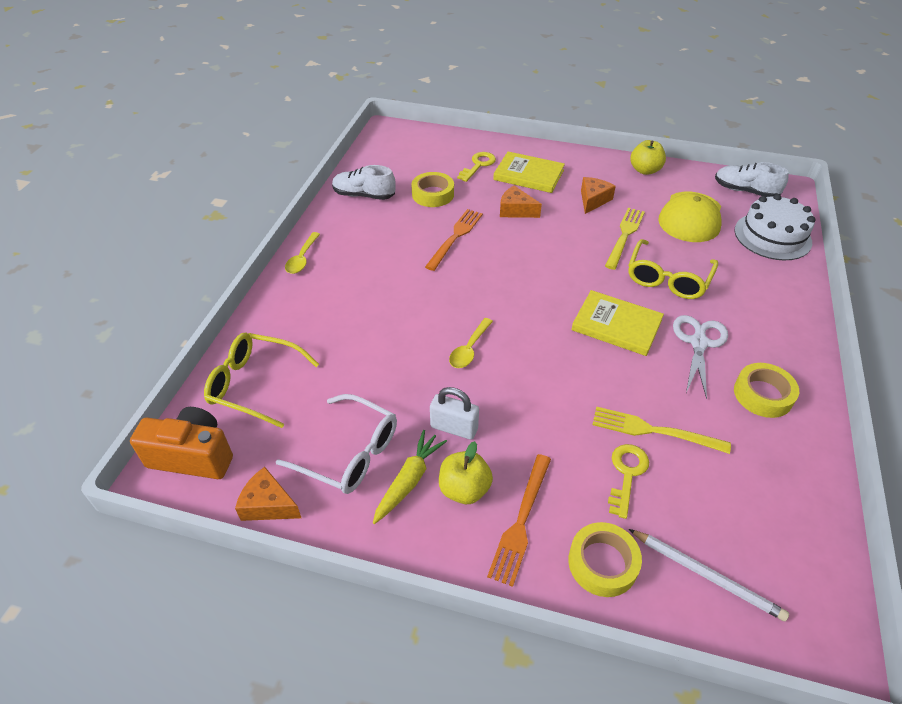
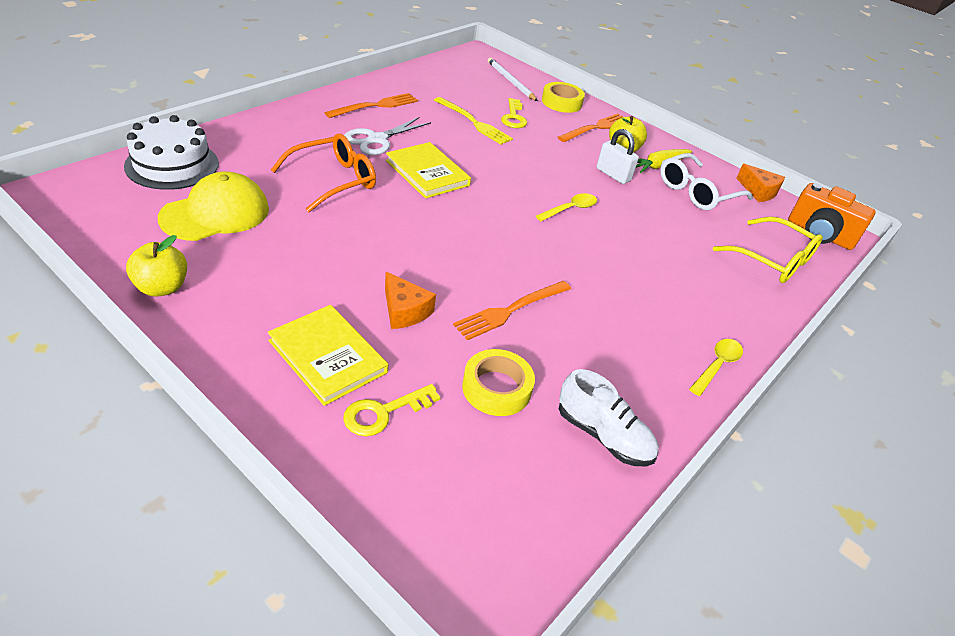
camera: 160 degrees left, 5 degrees down
white glasses [276,394,397,494] -> white glasses turned 90 degrees counterclockwise [660,153,753,210]
orange cheese [581,177,616,214] -> none
yellow fork [605,208,645,270] -> none
yellow key [608,444,649,519] -> yellow key turned 45 degrees counterclockwise [501,98,527,128]
yellow glasses [628,239,718,299] -> orange glasses [271,133,376,212]
white shoe [715,162,788,197] -> none
yellow tape [734,363,799,418] -> orange fork [325,93,418,118]

